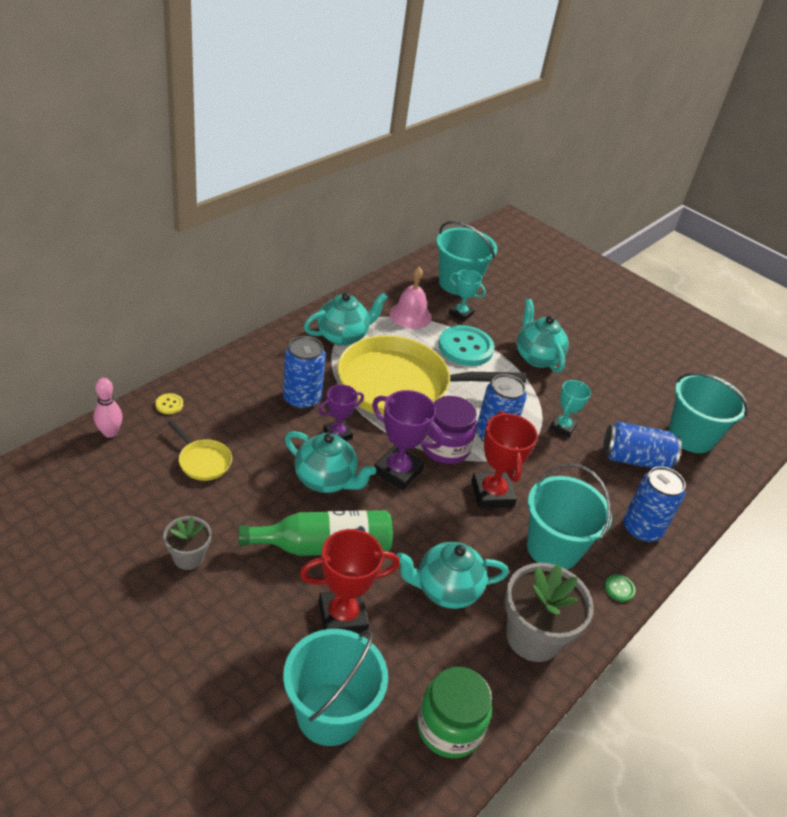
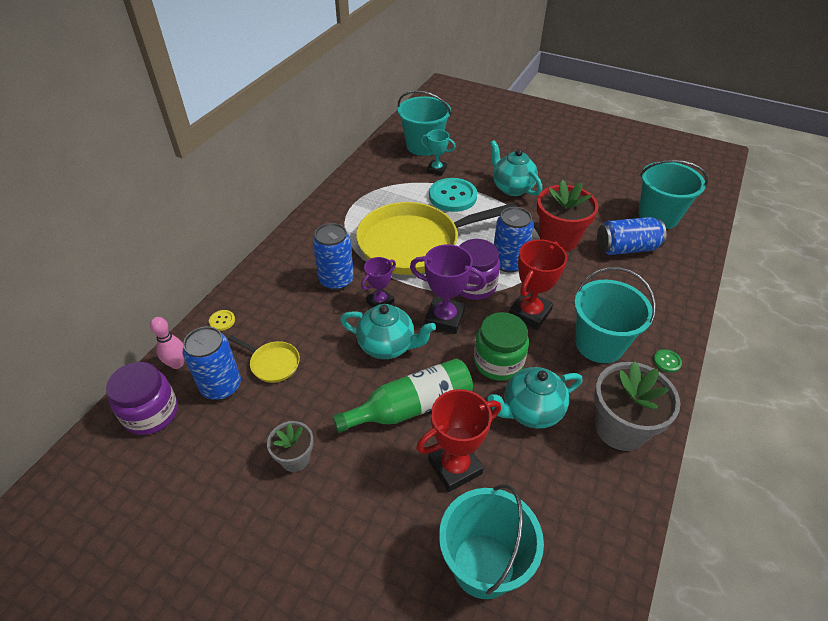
camera: 10 degrees left, 5 degrees up
turquoise teapot [304,292,388,346] -> none
pink bell [389,267,432,329] -> none
green jar [417,667,492,758] -> green jar moved to [474,312,529,381]
red trophy [471,411,538,509] -> red trophy turned 60 degrees clockwise [509,239,567,330]
turquoise trophy [550,380,591,437] -> red flower pot [537,180,599,252]
blue can [623,466,686,542] -> blue can moved to [183,326,241,400]
none -> purple jar [106,362,178,435]

